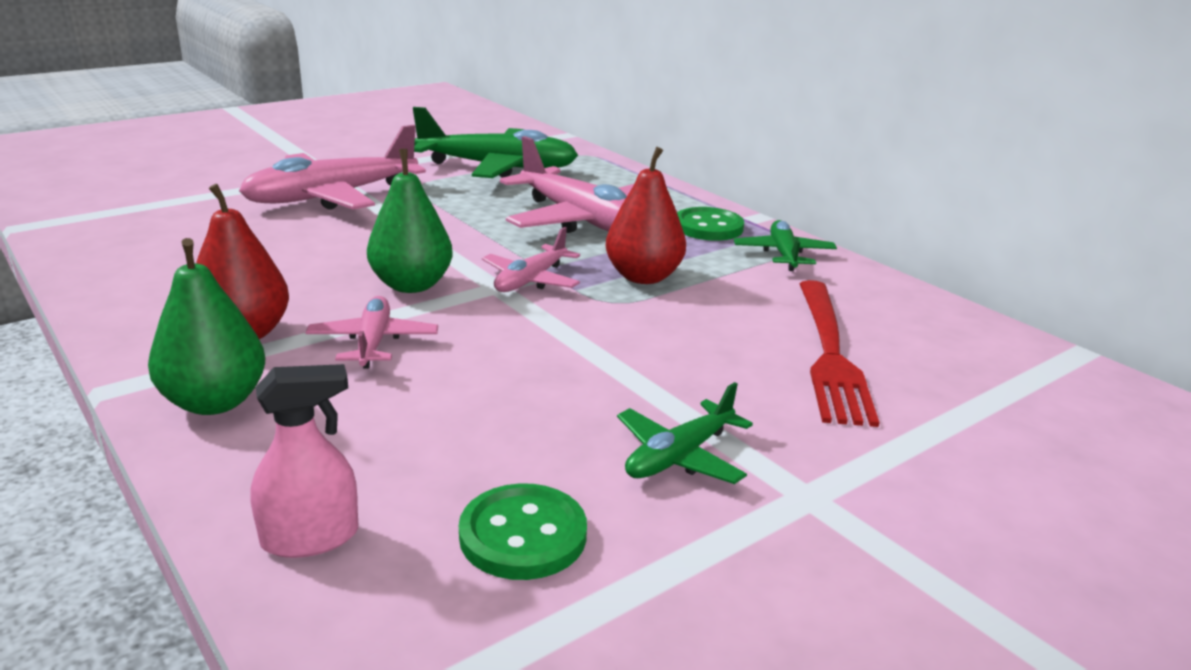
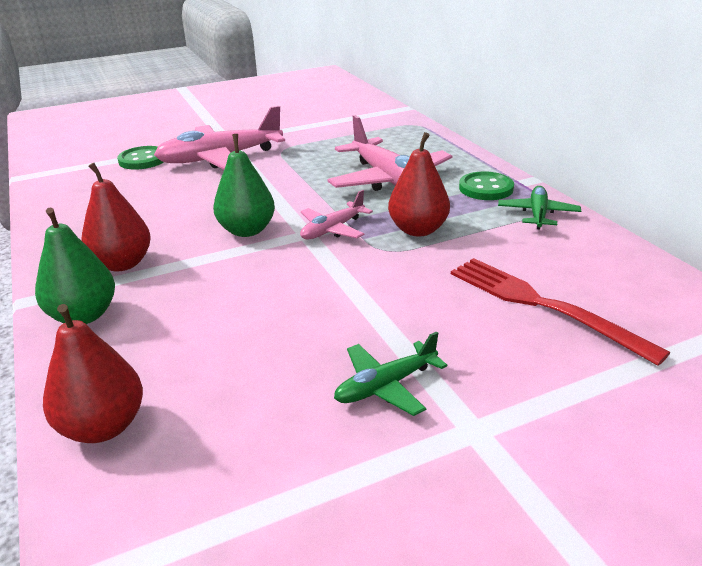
camera: 15 degrees right, 5 degrees up
pink spray bottle [250,364,358,558] -> red pear [43,304,143,443]
pink plane [305,296,438,369] -> none
green plane [413,107,578,178] -> none
green button [459,483,587,580] -> green button moved to [117,146,163,170]
red fork [800,280,880,427] -> red fork turned 120 degrees clockwise [451,258,670,366]

